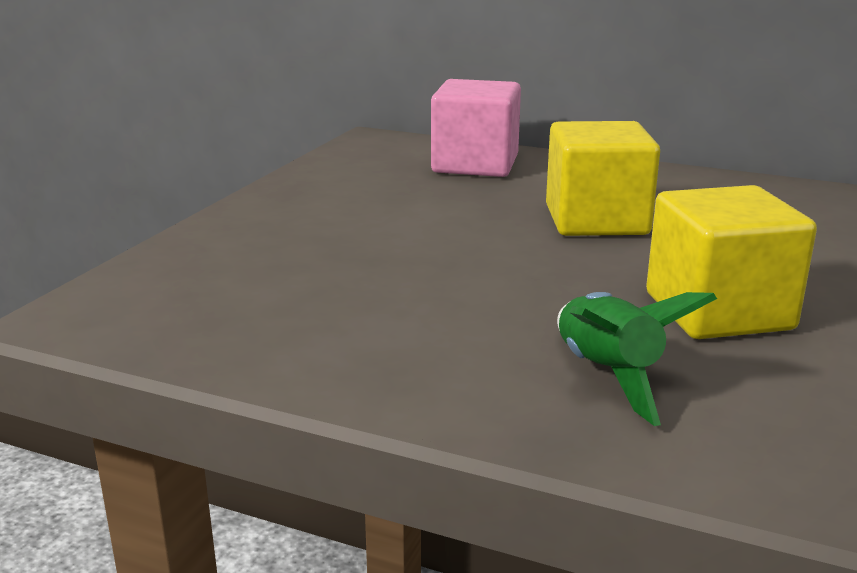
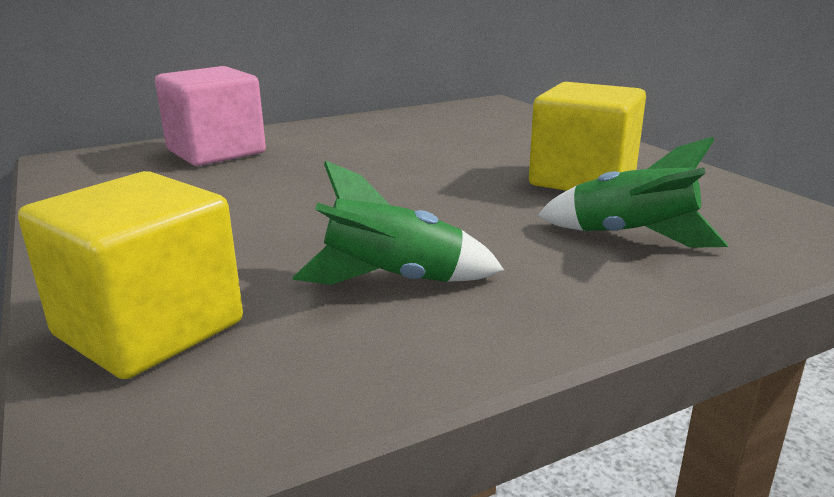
camera: 50 degrees left, 0 degrees up
yellow cube [546,121,660,236] -> yellow cube moved to [18,171,243,379]
none -> green rocket [292,160,504,285]

